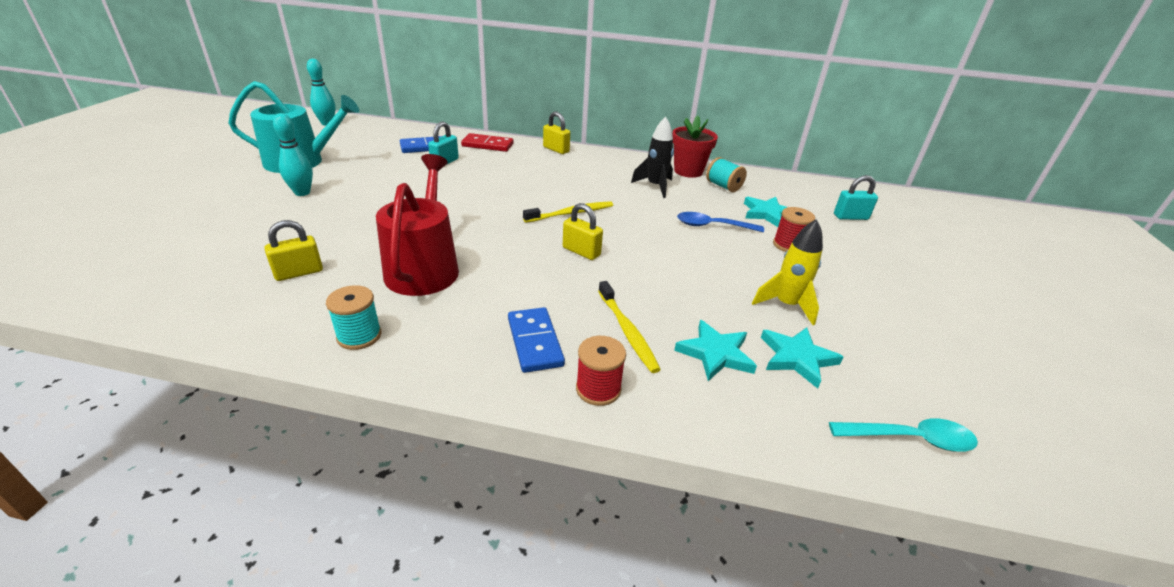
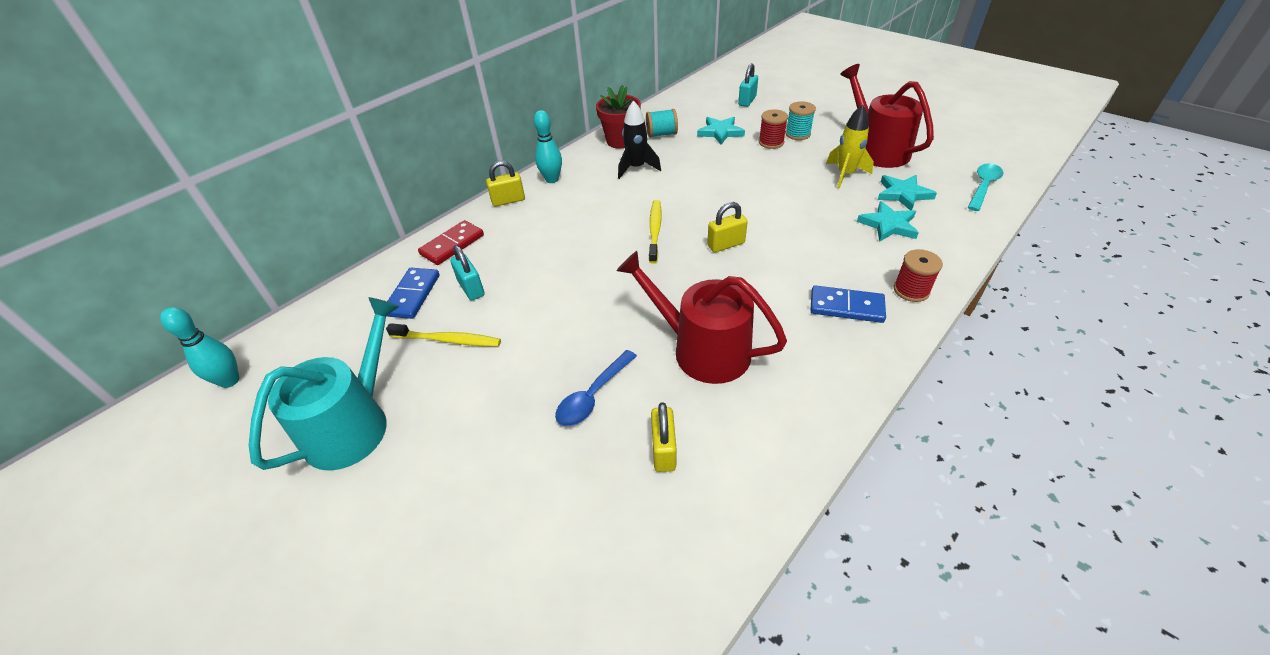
camera: 55 degrees left, 10 degrees up
turquoise bowling pin [273,113,313,196] -> turquoise bowling pin moved to [534,110,562,183]
turquoise spool [326,285,381,350] -> turquoise spool moved to [785,101,816,140]
yellow toothbrush [598,281,661,373] -> yellow toothbrush moved to [386,323,501,346]
blue spoon [677,212,764,232] -> blue spoon moved to [555,350,637,426]
none -> red watering can [840,64,934,168]

